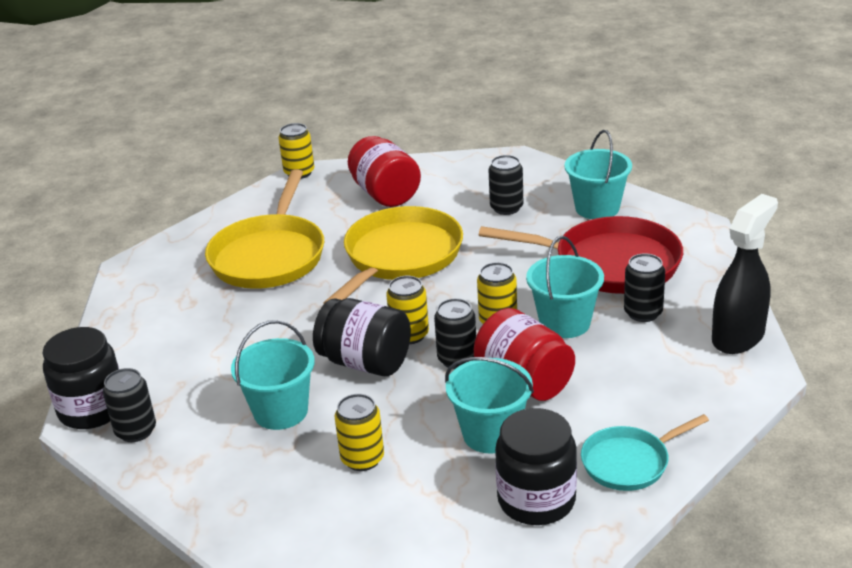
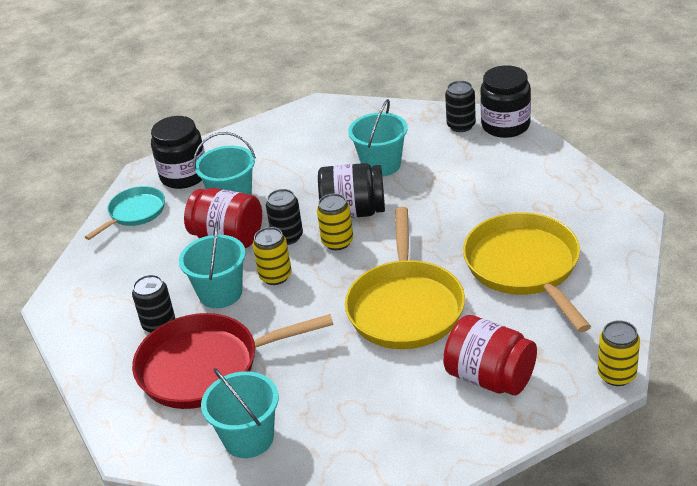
camera: 155 degrees right, 5 degrees up
yellow can [335,394,384,471] -> none
black can [489,155,523,215] -> none
black spray bottle [712,194,778,354] -> none

